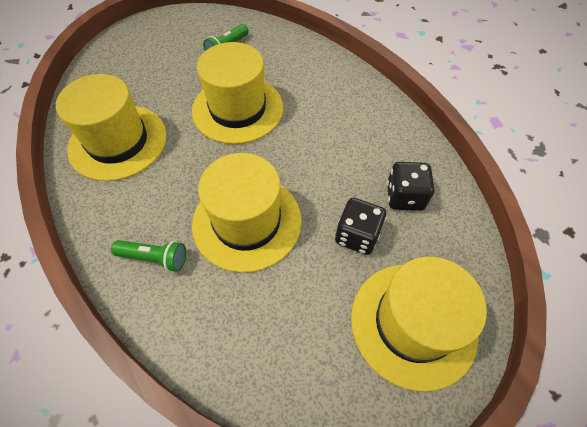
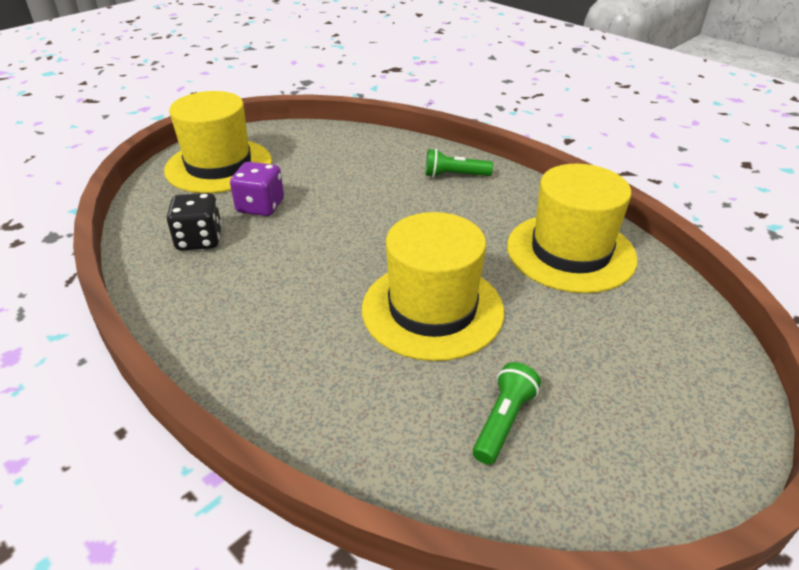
camera: 170 degrees right, 20 degrees down
yellow hat [192,153,302,273] -> none
black dice [335,198,386,255] -> purple dice [230,162,284,216]

